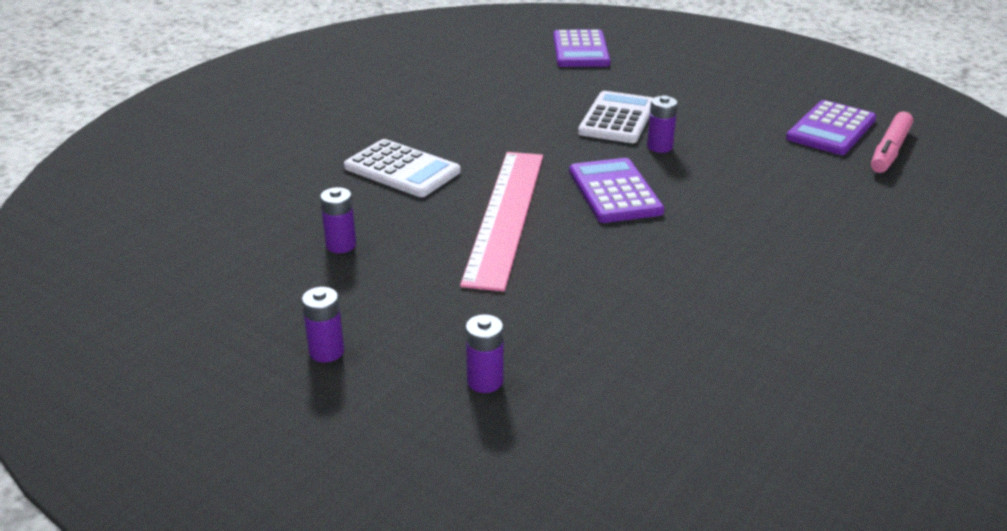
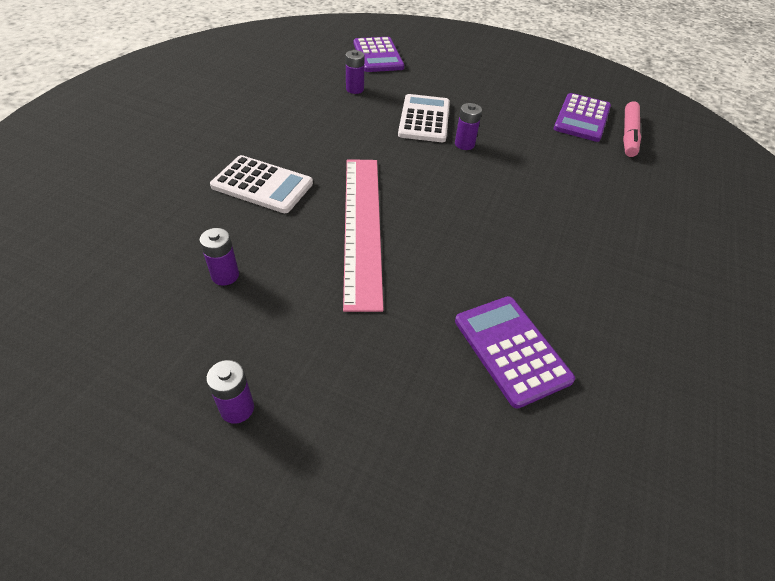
camera: 15 degrees left, 15 degrees up
purple battery [465,315,503,393] -> purple battery moved to [345,50,365,94]
purple calculator [569,158,664,223] -> purple calculator moved to [455,296,575,409]

